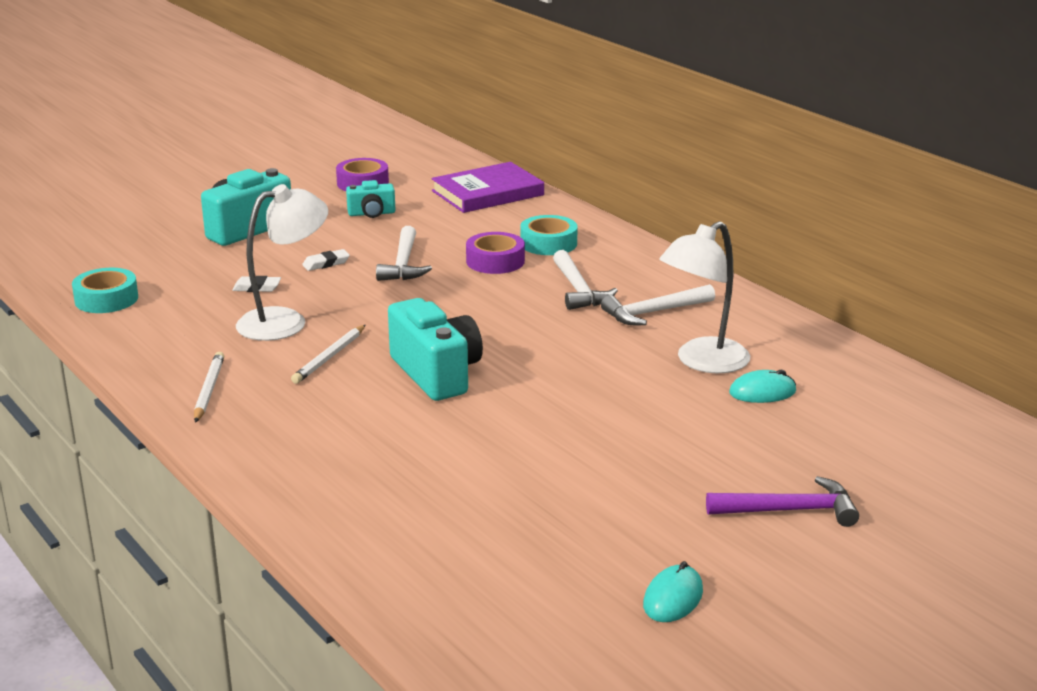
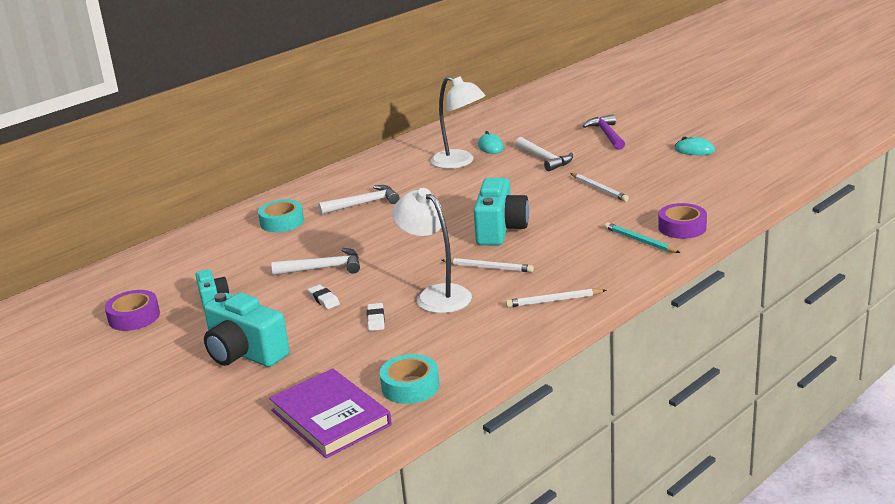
camera: 95 degrees left, 0 degrees up
turquoise camera [388,298,483,401] -> turquoise camera turned 135 degrees clockwise [474,178,529,246]
purple book [431,162,544,213] -> purple book moved to [269,368,392,458]
purple tape [466,232,525,274] -> purple tape moved to [658,203,707,239]
white hammer [601,284,715,325] -> white hammer moved to [515,137,573,171]
none -> white pencil [570,173,629,202]
none -> turquoise pencil [604,222,680,253]

